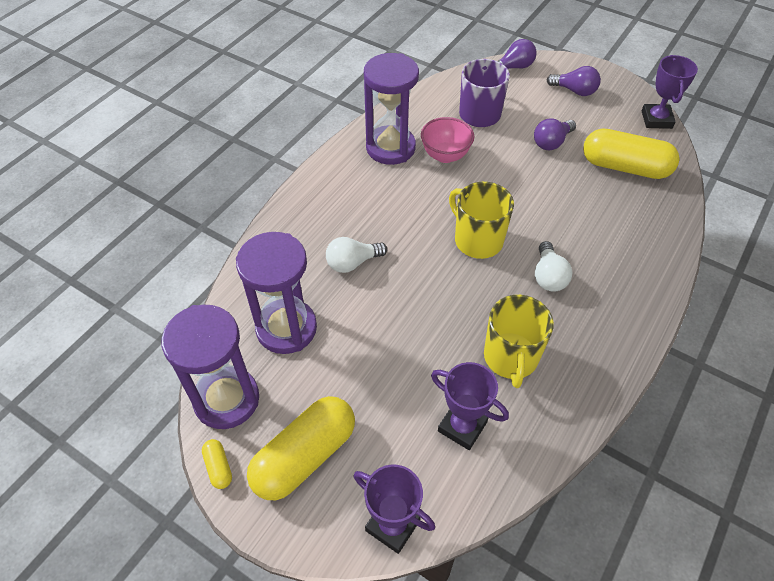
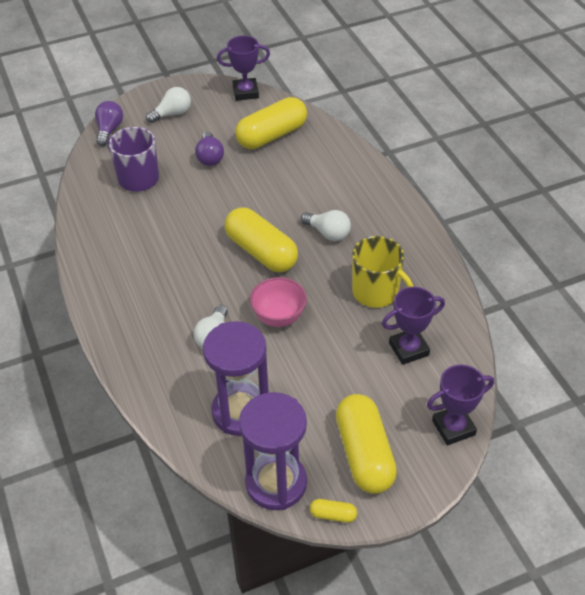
camera: 55 degrees left, 5 degrees down
purple hourglass [364,53,419,165] -> none
pink bowl [421,117,474,163] -> pink bowl moved to [250,277,307,327]
yellow mug [449,182,514,259] -> yellow capsule [225,207,298,272]
purple light bulb [547,66,601,96] -> white light bulb [146,87,191,123]
purple trophy [642,55,698,129] -> purple trophy turned 45 degrees counterclockwise [217,36,270,101]

